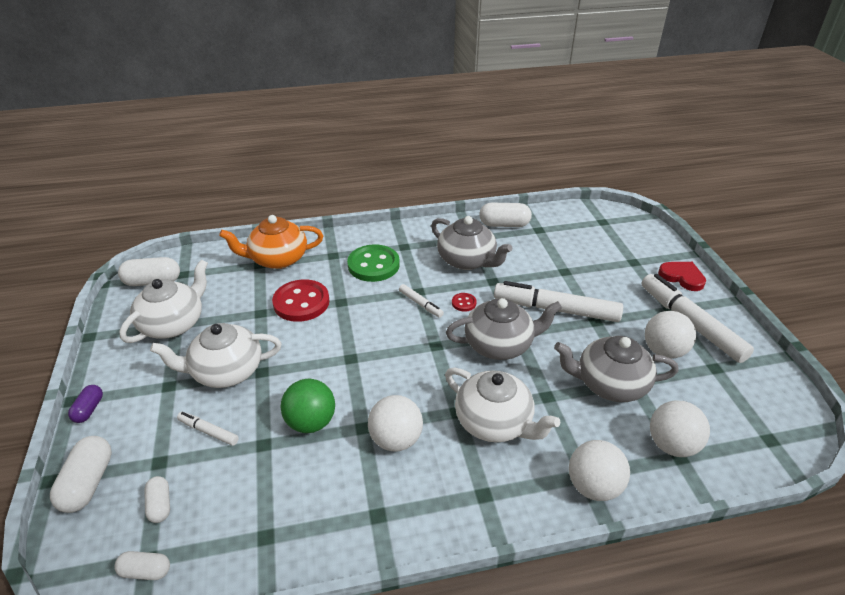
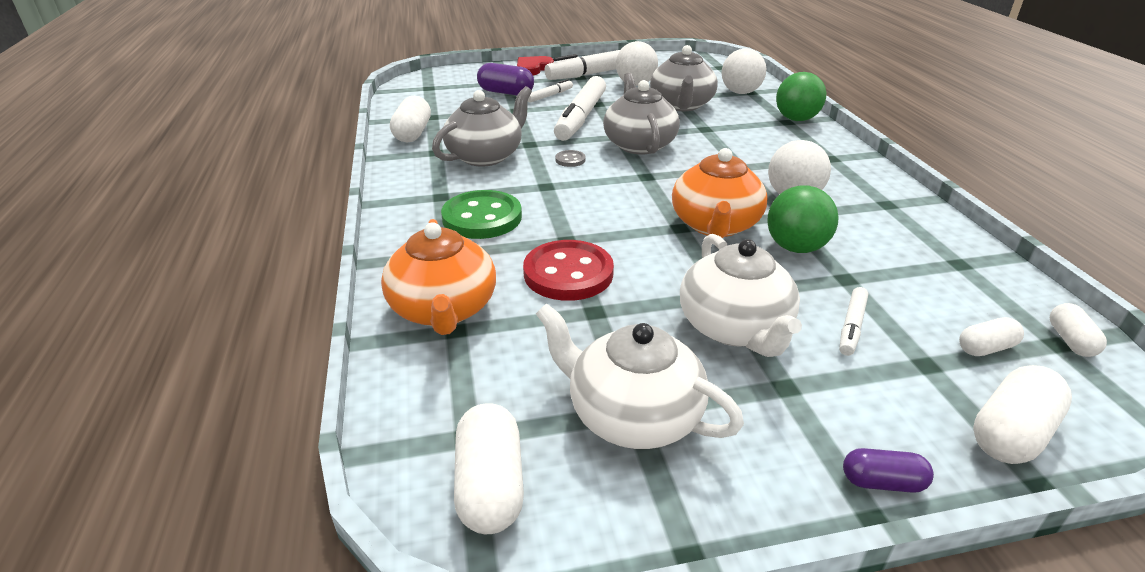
camera: 90 degrees left, 5 degrees down
white capsule [50,436,112,513] -> white capsule turned 45 degrees counterclockwise [973,365,1072,464]
white marker [399,284,444,318] -> white marker moved to [528,79,573,103]
white teapot [445,368,560,442] -> none
red button [452,293,477,312] -> grey button [555,150,586,167]
white ball [569,440,630,501] -> green ball [776,72,826,121]
none -> purple capsule [477,63,534,95]
none -> orange teapot [672,148,768,238]

